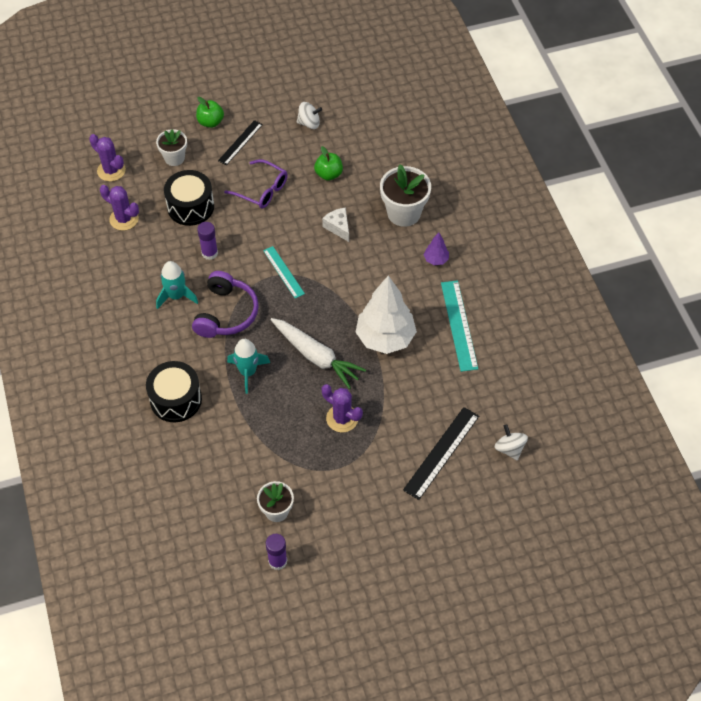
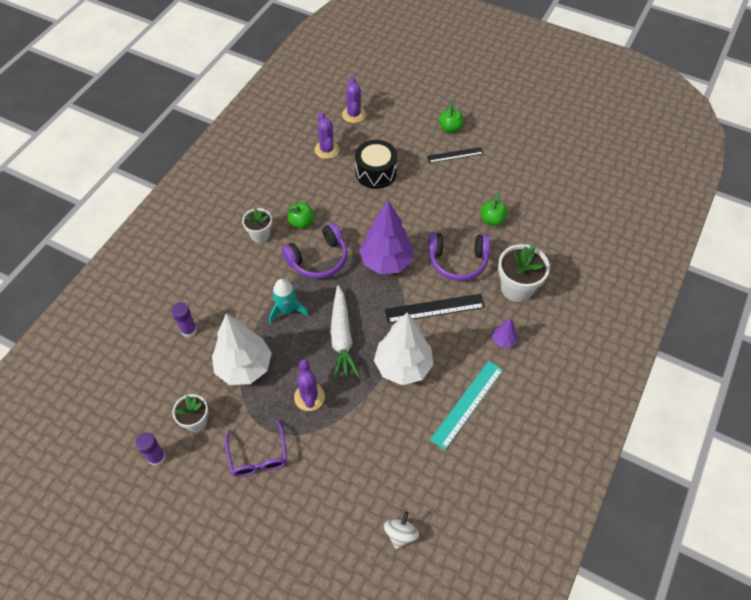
camera: 45 degrees right, 0 degrees up
black drum [146,361,202,422] -> none
white flower pot [156,129,187,166] -> white flower pot moved to [242,208,272,243]
turquoise rocket [156,261,198,309] -> green apple [288,203,315,229]
purple glue stick [197,222,218,260] -> purple glue stick moved to [171,302,197,337]
purple glasses [224,159,288,209] -> purple glasses moved to [225,419,287,477]
turquoise ruler [263,246,305,298] -> purple tree [359,200,413,274]
white spinning top [297,102,322,129] -> none
white cheese [322,208,349,242] -> purple headphones [428,233,490,281]
black ruler [403,407,479,500] -> black ruler moved to [385,294,485,323]
none -> white tree [212,313,272,385]

